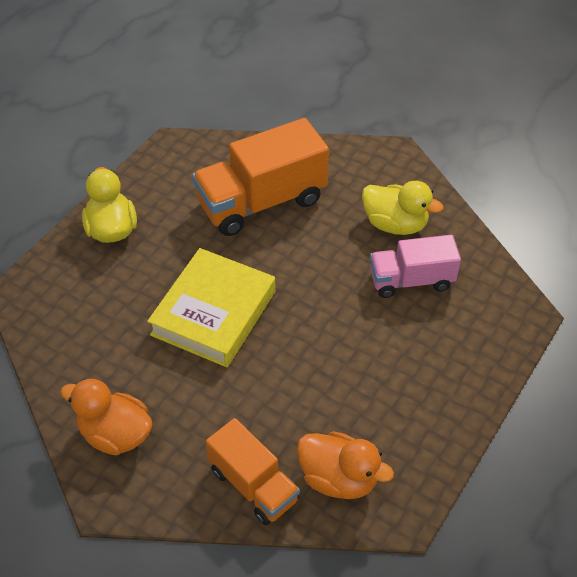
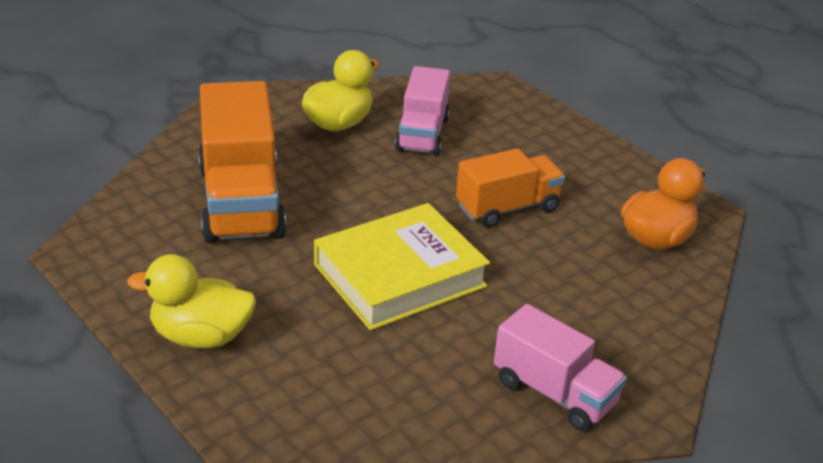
camera: 75 degrees left, 15 degrees down
orange duck [60,379,152,455] -> pink truck [494,304,627,431]
yellow book [147,248,275,367] -> yellow book turned 75 degrees counterclockwise [314,203,490,330]
orange truck [206,418,300,525] -> orange truck moved to [456,148,565,228]

